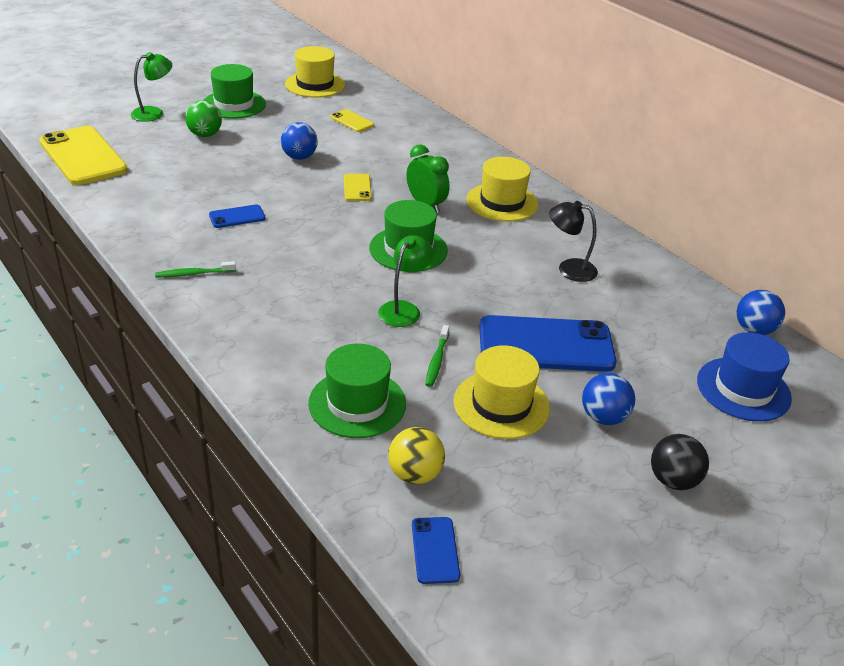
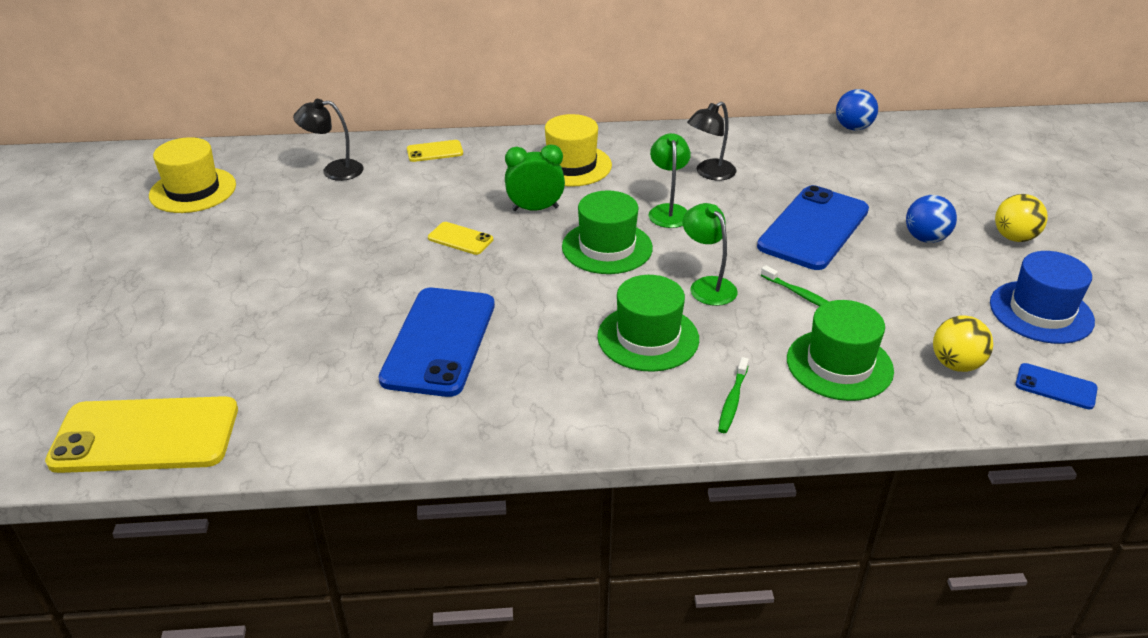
camera: 55 degrees left, 0 degrees up
green lamp [131,52,172,122] -> green lamp moved to [649,133,691,228]
green toothbrush [155,261,236,278] -> green toothbrush moved to [718,357,749,433]
green ball [185,101,222,137] -> none
green hat [203,64,266,119] -> green hat moved to [597,275,699,372]
blue phone [209,204,265,228] -> blue phone [379,288,495,397], size x2.18
blue ball [281,122,318,160] -> none
yellow phone [330,109,374,132] -> yellow phone moved to [407,140,463,162]
yellow hat [454,345,550,439] -> none
black ball [651,434,709,490] -> yellow ball [995,194,1048,242]
blue hat [697,332,792,422] -> blue hat moved to [990,251,1095,344]
none -> black lamp [293,99,364,181]

